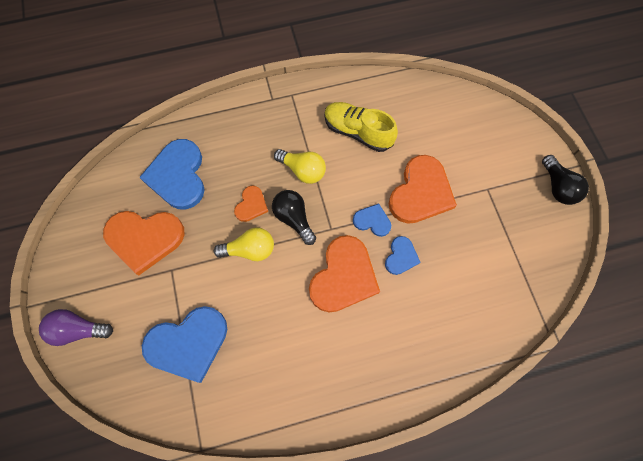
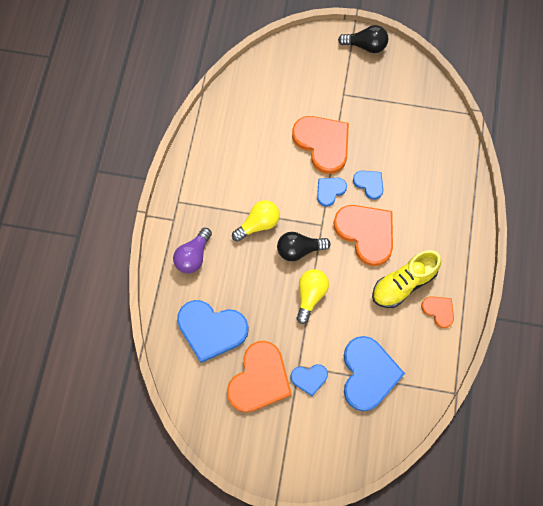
camera: 65 degrees left, 0 degrees up
purple light bulb [39,309,113,346] -> purple light bulb moved to [173,228,212,274]
orange heart [234,185,268,222] -> orange heart moved to [421,296,454,328]
yellow shoe [324,102,398,152] -> yellow shoe moved to [372,250,441,308]
none -> blue heart [290,364,328,396]

